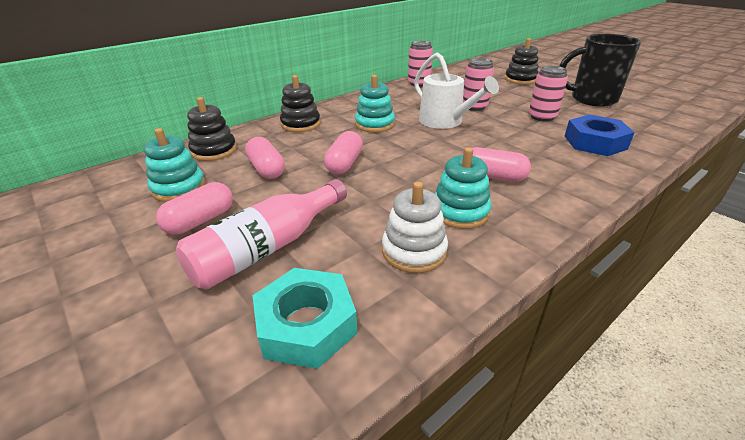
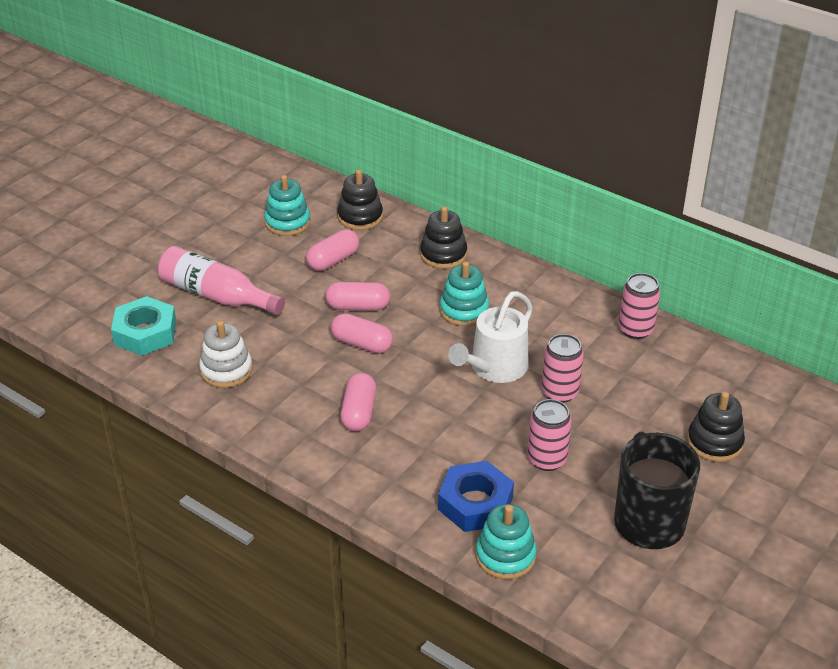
camera: 75 degrees right, 5 degrees up
pink capsule [156,182,233,235] -> pink capsule moved to [331,313,393,354]
turquoise stacking toy [435,147,491,229] -> turquoise stacking toy moved to [476,504,537,580]

